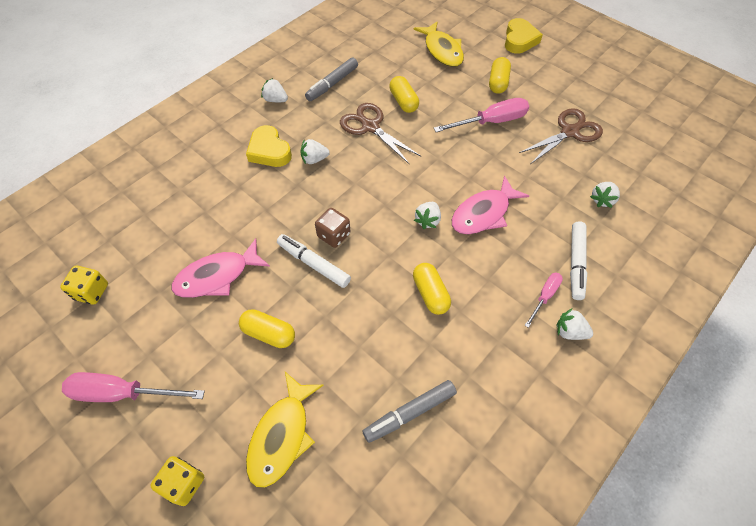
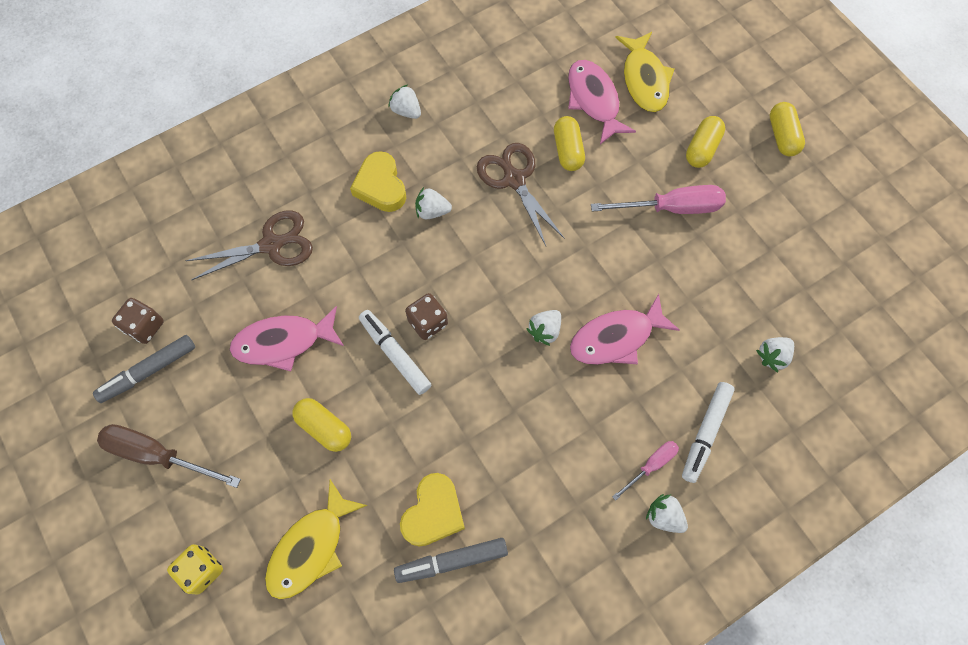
camera: 15 degrees right, 10 degrees up
yellow dice [60,266,108,305] -> brown dice [112,298,164,344]
pink screwdriver [62,372,205,402] -> brown screwdriver [97,424,241,488]
grey marker [305,57,358,101] -> grey marker moved to [93,335,195,403]
yellow capsule [413,263,451,315] -> yellow capsule moved to [770,102,805,156]
yellow heart [505,18,543,54] -> yellow heart moved to [400,473,465,546]
brown scissors [519,108,603,164] -> brown scissors moved to [185,210,313,280]
none -> pink fish [568,60,636,144]

